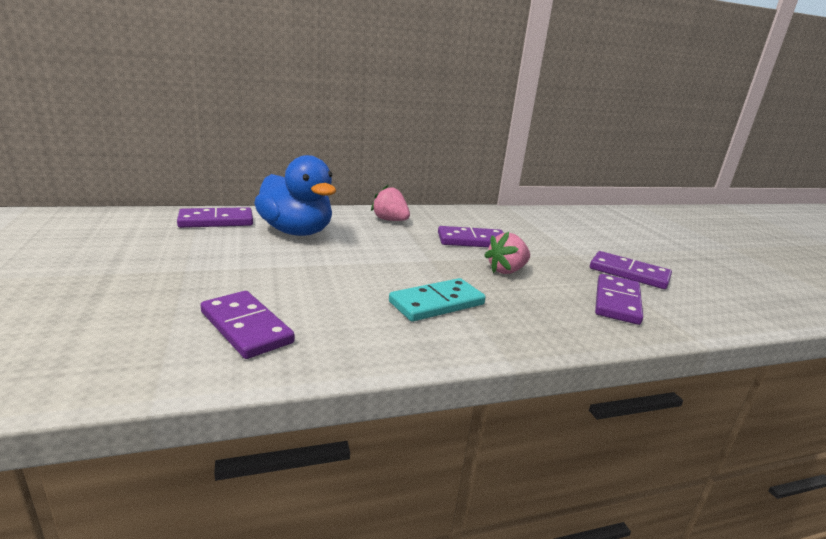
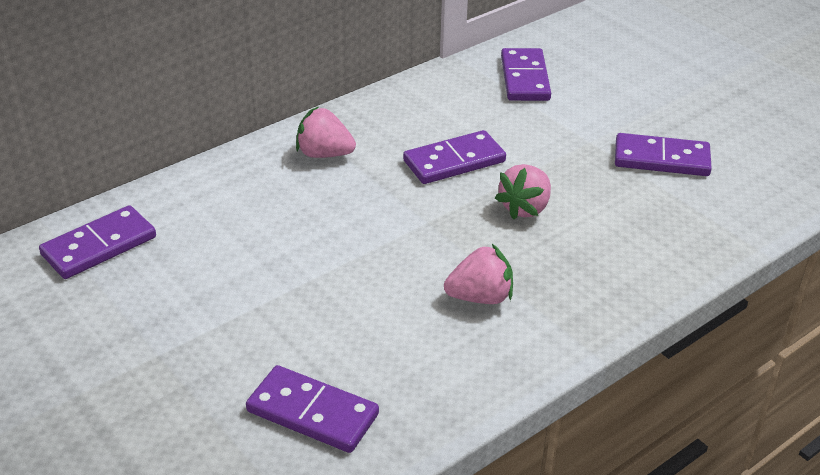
camera: 20 degrees left, 15 degrees up
blue duck [254,155,336,236] -> none
turquoise domino [389,278,486,322] -> pink strawberry [444,244,513,304]
purple domino [595,274,643,325] -> purple domino moved to [501,48,551,101]

